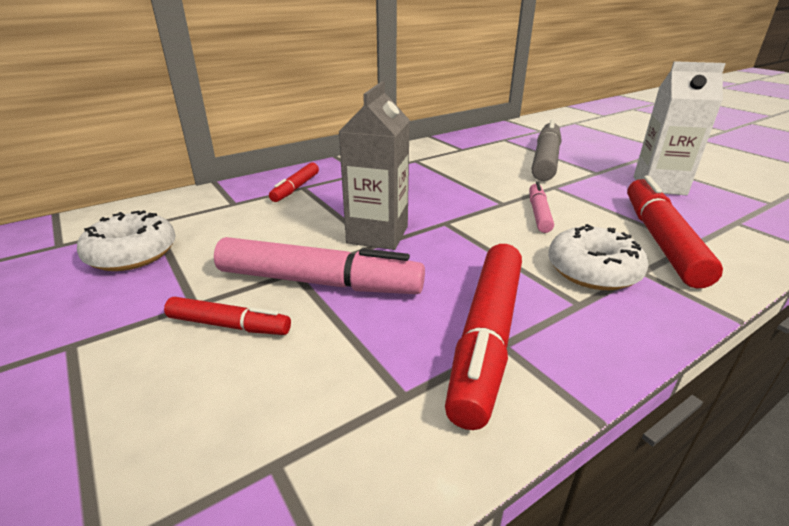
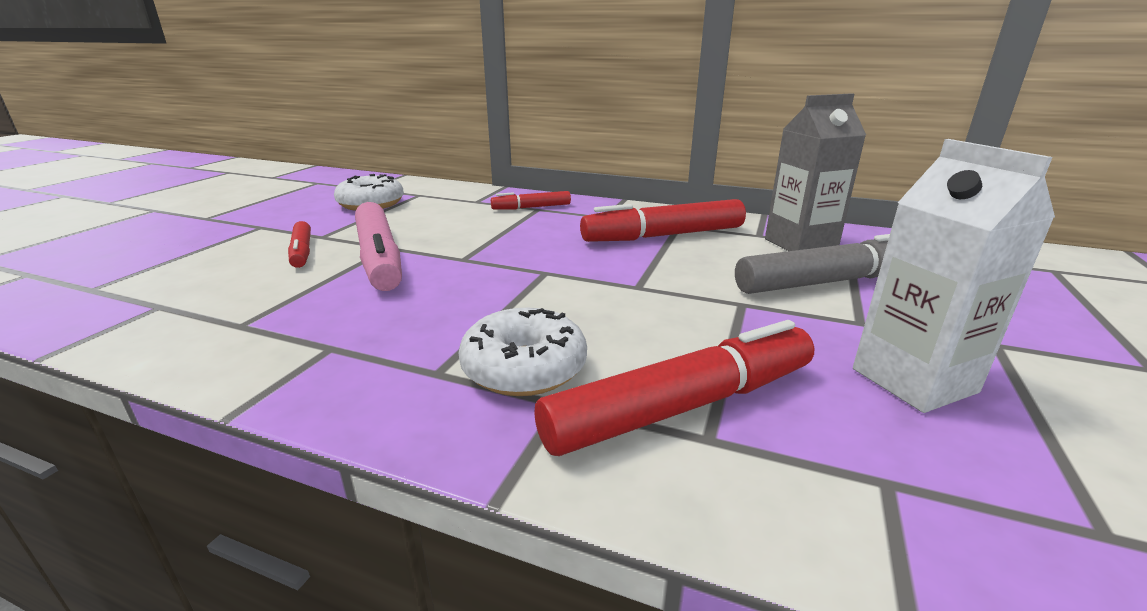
camera: 55 degrees right, 5 degrees down
grey carton [338,82,410,250] -> grey carton moved to [765,93,866,251]
red marker [445,244,522,430] -> red marker moved to [580,199,746,242]
pink marker [529,182,554,233] -> none

